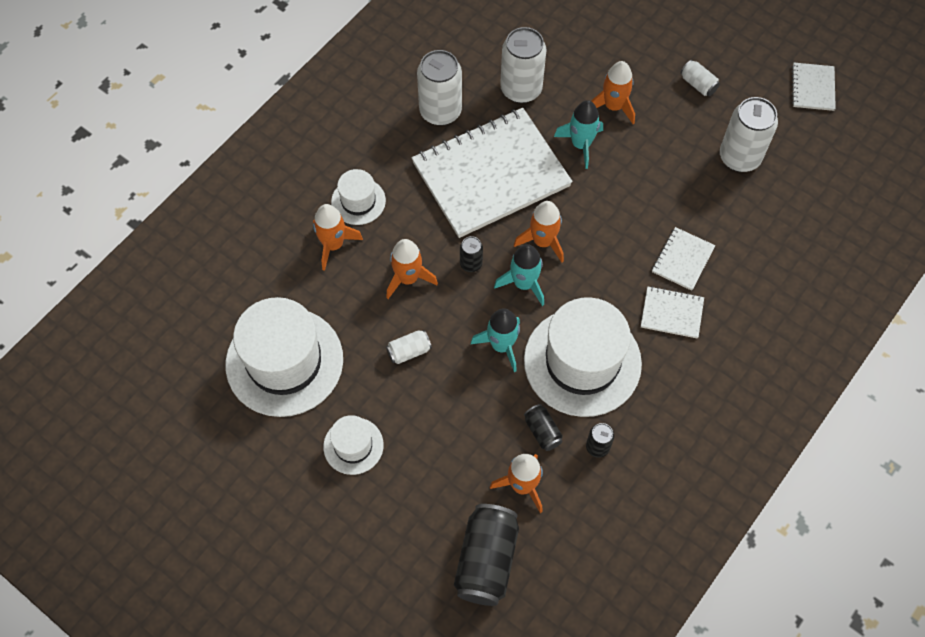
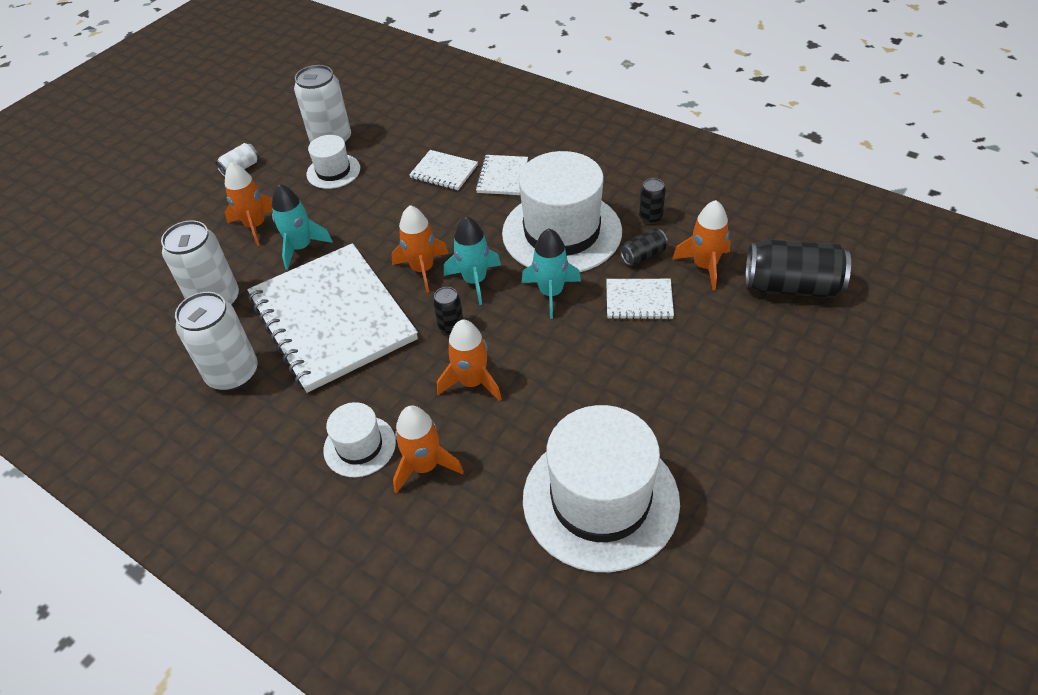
camera: 90 degrees left, 15 degrees down
white hat [323,415,384,475] -> white hat moved to [306,135,360,189]
white can [386,330,432,364] -> none
white notebook [792,63,836,111] -> white notebook moved to [606,279,674,319]

